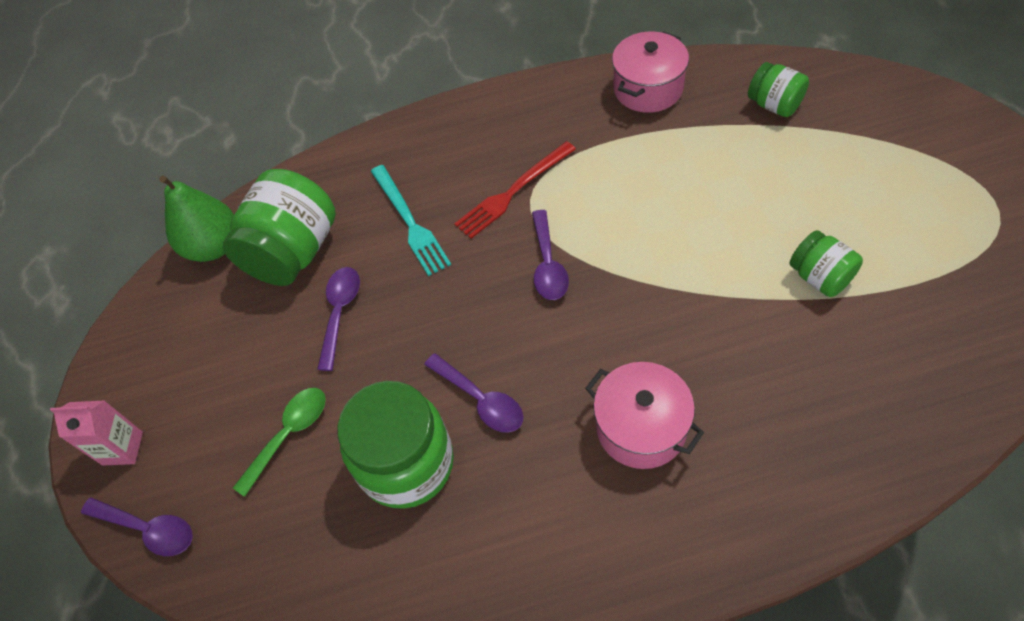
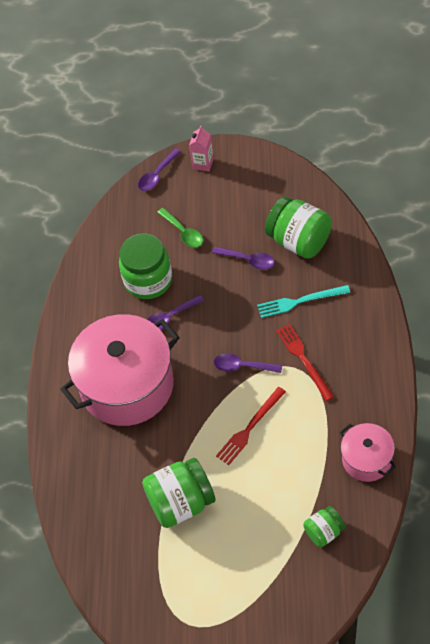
camera: 105 degrees right, 0 degrees up
green pear [159,176,234,262] -> none
pink pot [585,362,704,469] -> pink pot [60,314,180,426], size x2.00
green jar [790,230,863,297] -> green jar [142,458,216,528], size x1.83
none -> red fork [216,387,286,465]

